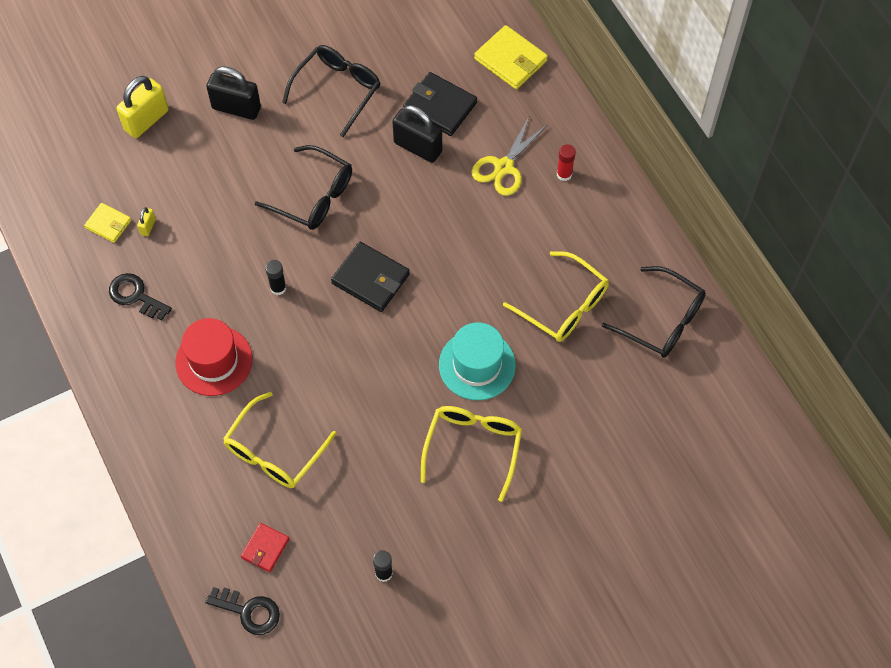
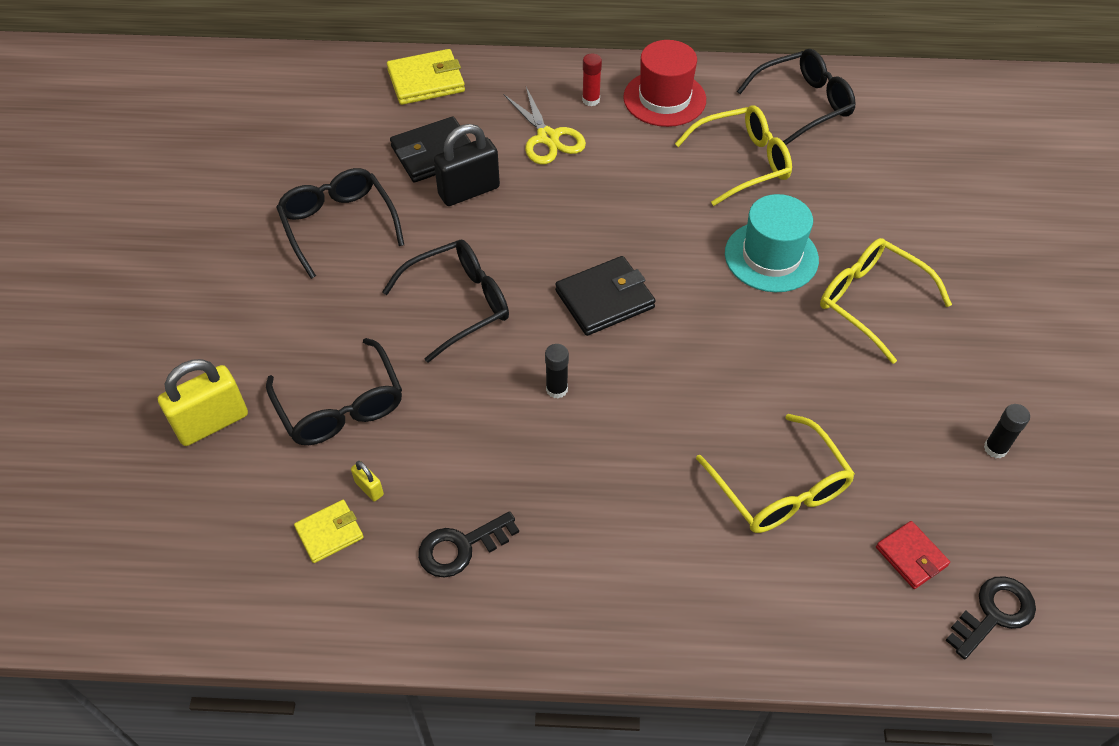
camera: 60 degrees left, 10 degrees down
yellow padlock [117,76,169,138] -> yellow padlock turned 75 degrees clockwise [158,359,248,446]
red hat [175,318,252,396] -> red hat moved to [623,40,706,127]
black padlock [206,66,261,120] -> none
none -> black glasses [266,338,402,445]

